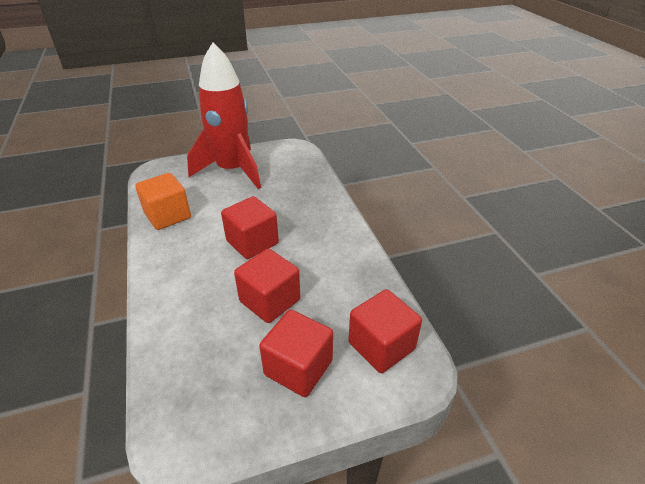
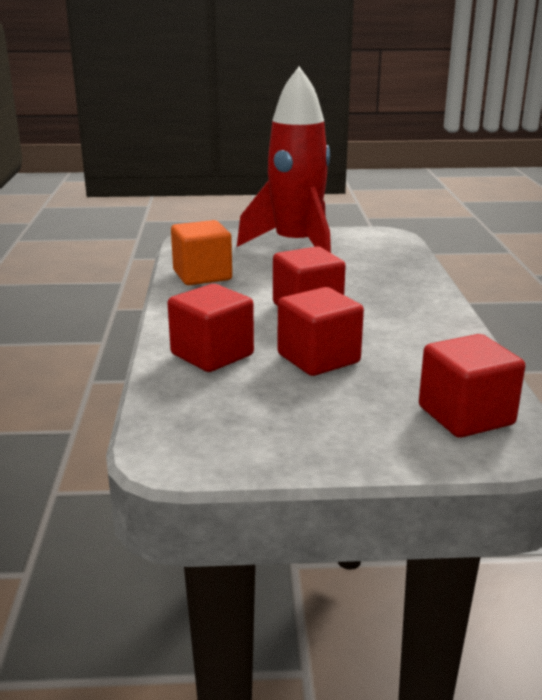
camera: 15 degrees right, 15 degrees down
red cube [259,310,333,397] -> red cube moved to [167,284,254,372]

